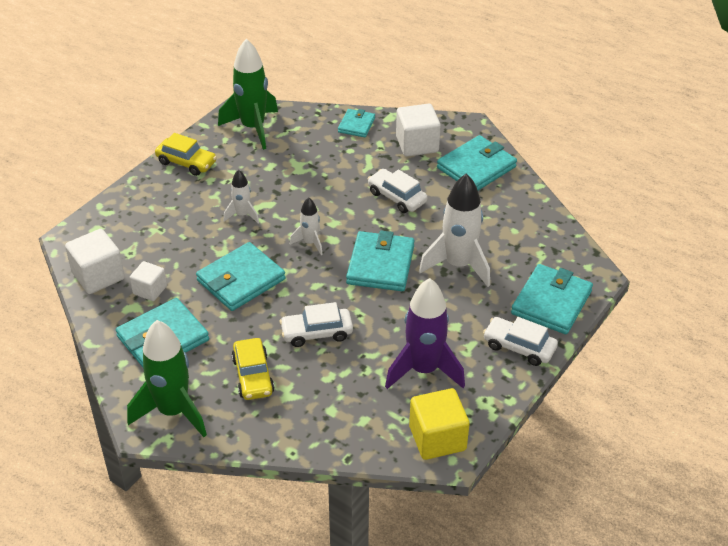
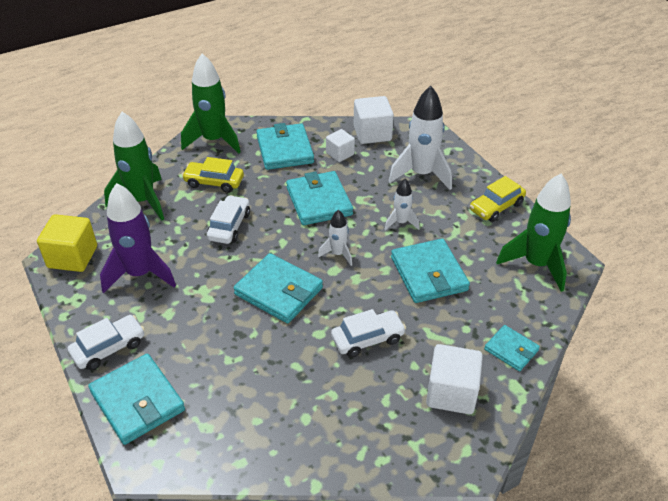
camera: 115 degrees right, 0 degrees up
white rocket [419,173,490,287] -> white rocket moved to [389,86,452,190]
turquoise wallet [437,135,517,190] -> turquoise wallet moved to [391,239,470,303]
none -> green rocket [104,112,164,221]

